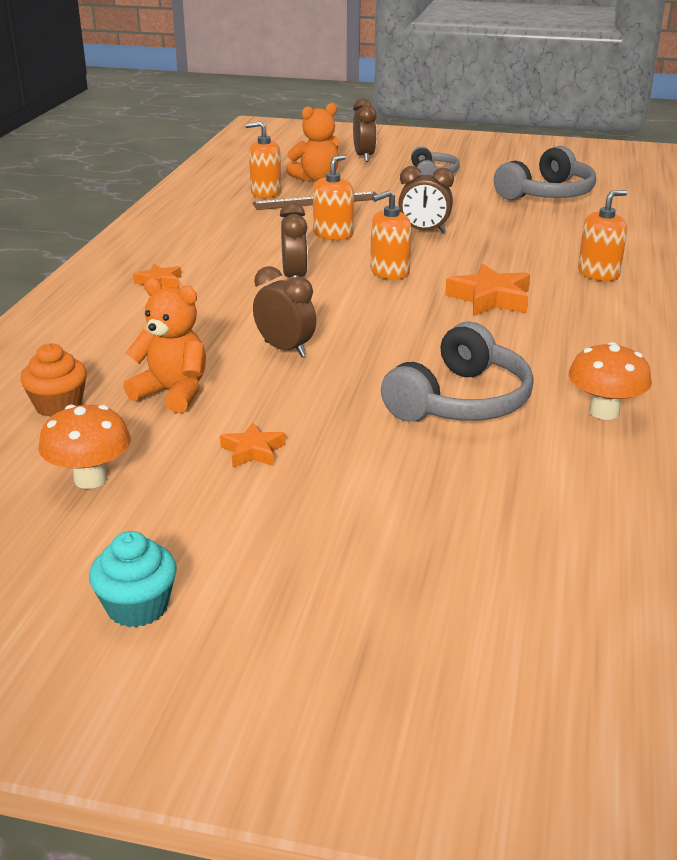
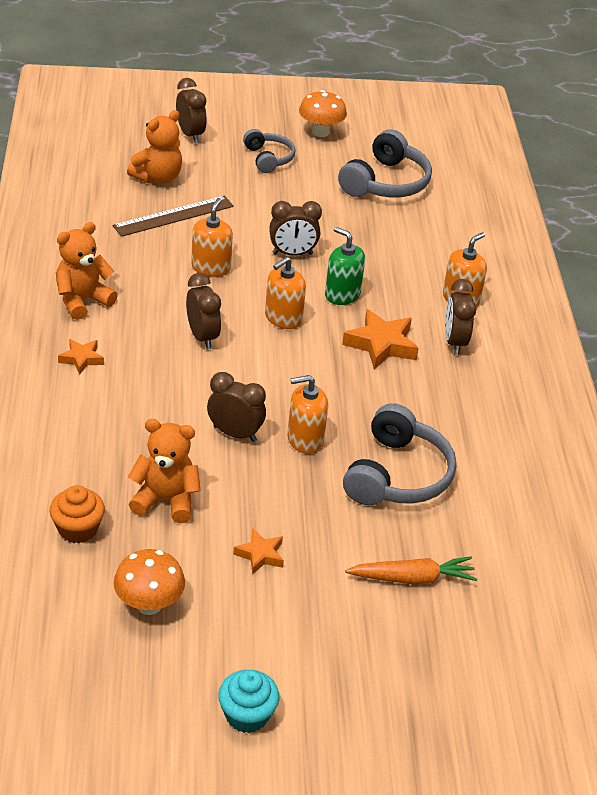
camera: 20 degrees left, 10 degrees up
orange soap dispenser [245,121,281,198] -> orange soap dispenser moved to [287,375,328,454]
orange mushroom [569,342,652,420] -> orange mushroom moved to [299,90,347,137]
none -> orange teddy bear [56,222,118,320]
none -> green soap dispenser [325,227,365,305]
none -> orange carrot [345,557,477,584]
none -> brown clock [445,279,476,355]

